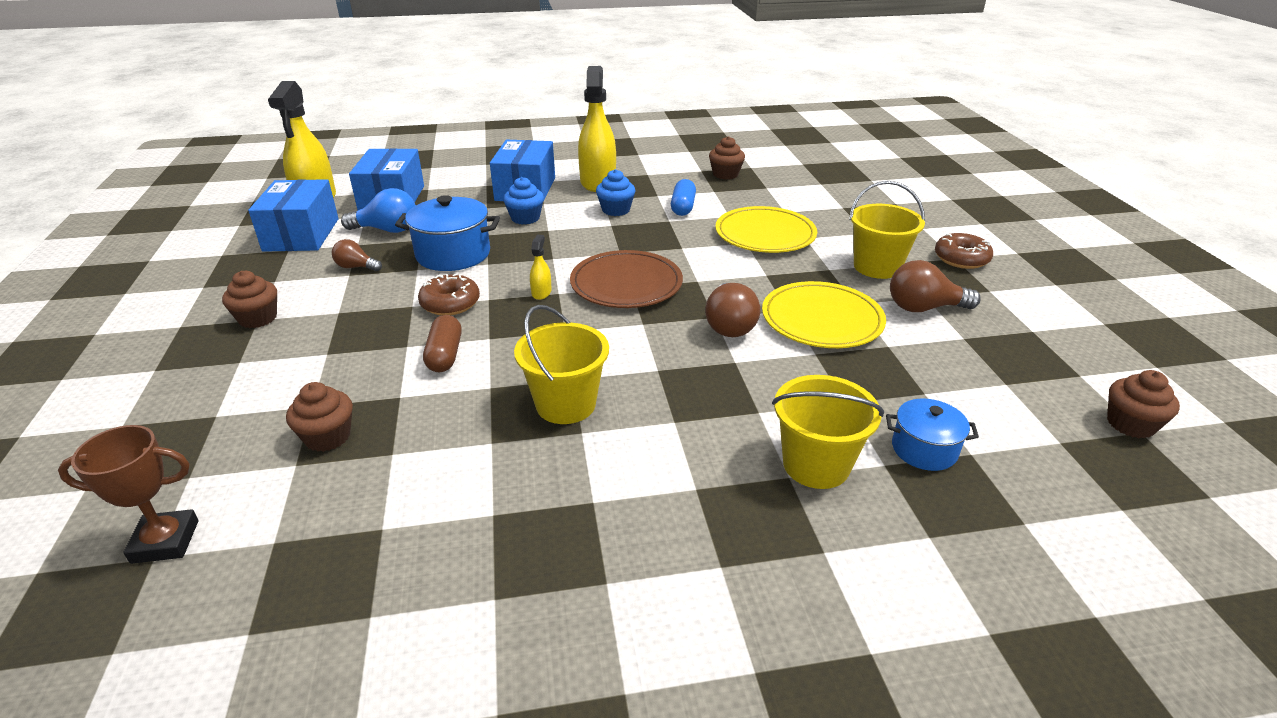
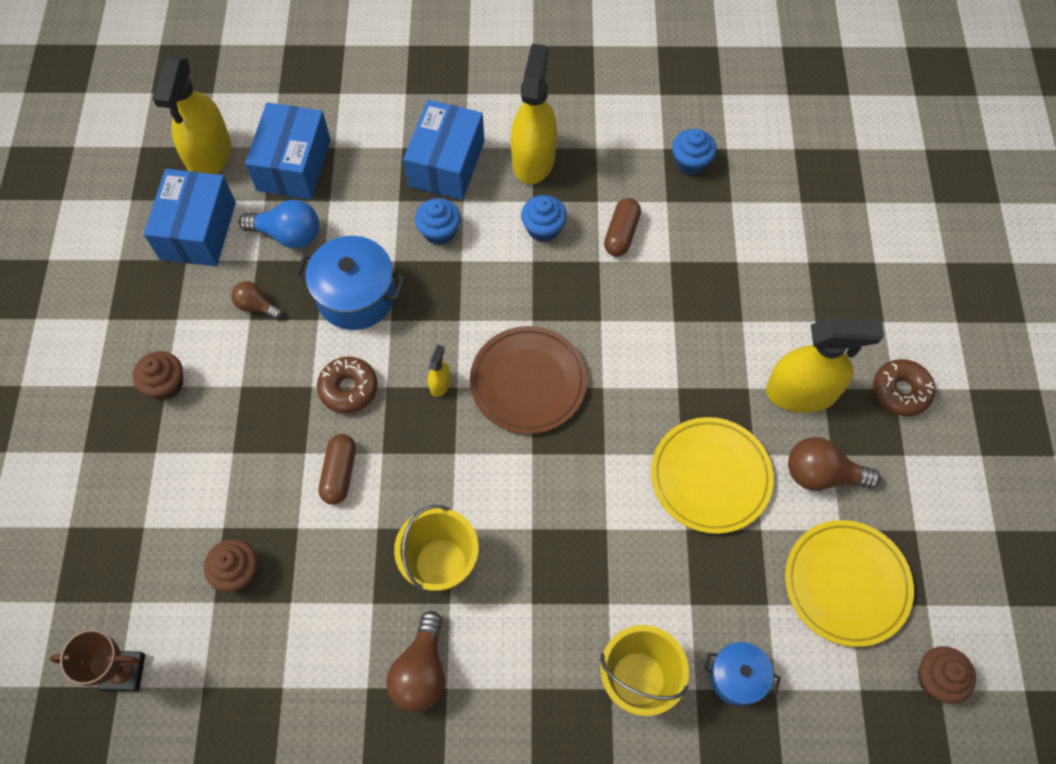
camera: 10 degrees right, 30 degrees up
blue capsule [671,179,696,216] -> brown capsule [604,198,641,257]
brown light bulb [705,283,760,337] -> brown light bulb moved to [386,611,445,712]
brown cupcake [709,136,745,180] -> blue cupcake [672,129,717,175]
yellow plate [715,206,817,253] -> yellow plate moved to [785,520,914,647]
yellow bucket [849,181,925,279] -> yellow spray bottle [766,318,884,413]

